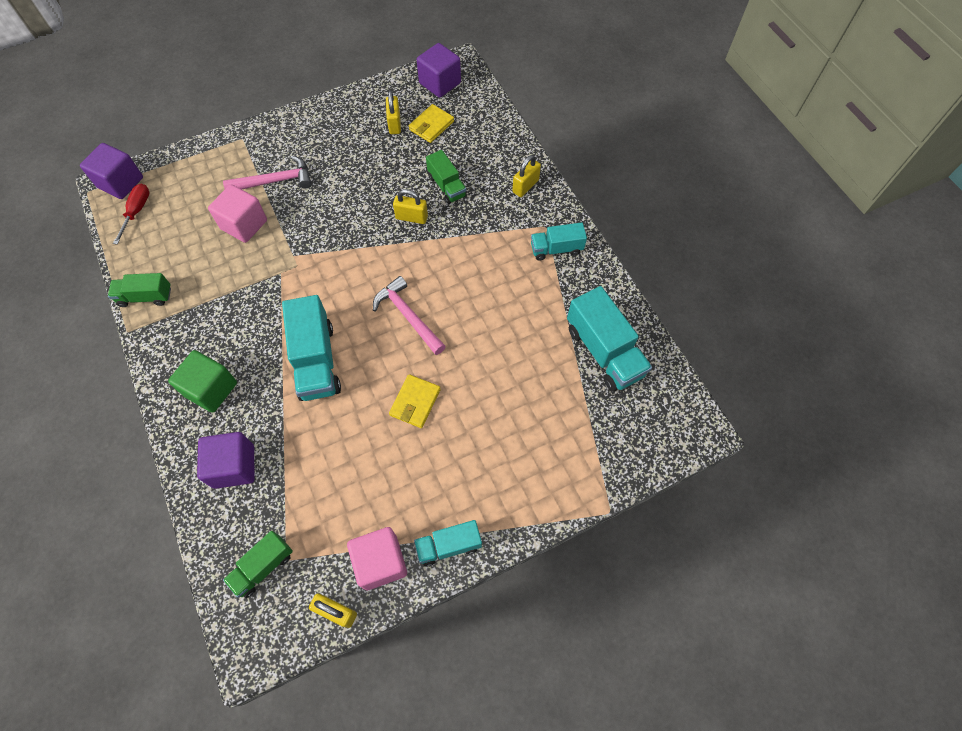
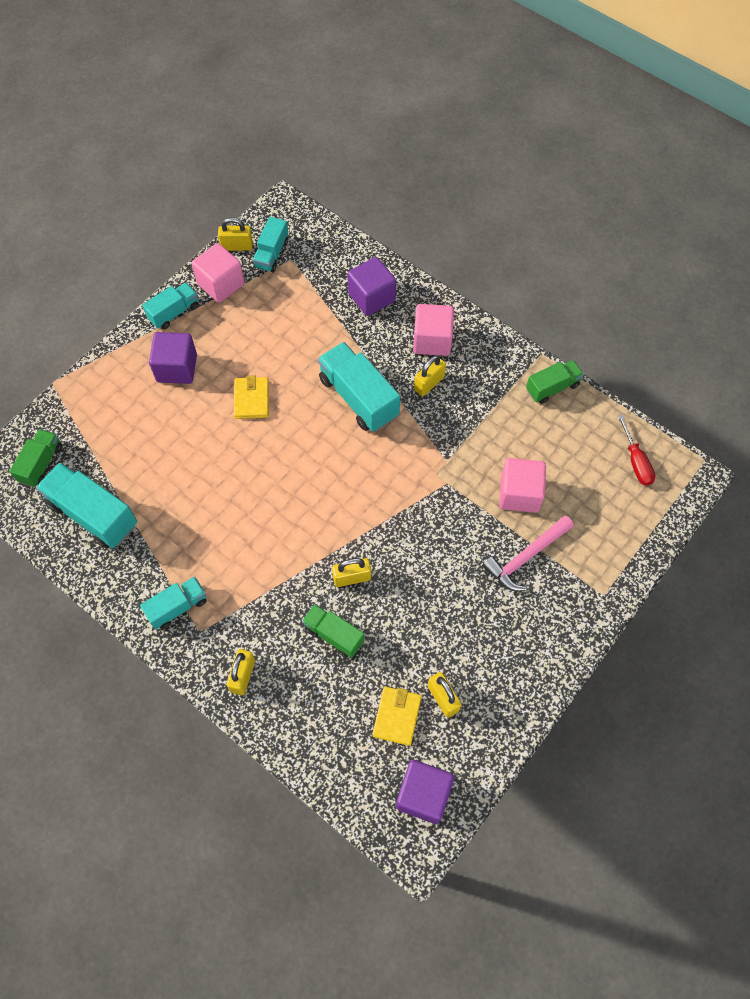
camera: 155 degrees right, 0 degrees up
purple cube [80,143,143,199] -> purple cube moved to [149,332,197,384]
green cube [168,350,237,413] -> pink cube [413,304,454,356]
green truck [223,531,293,598] -> green truck moved to [9,429,63,487]
pink hammer [373,276,446,355] -> none
none -> turquoise truck [253,217,288,272]
none -> yellow padlock [414,355,446,396]

